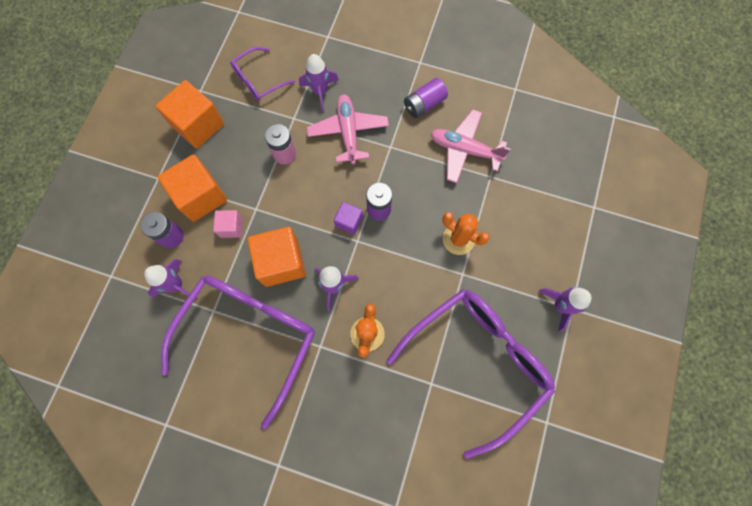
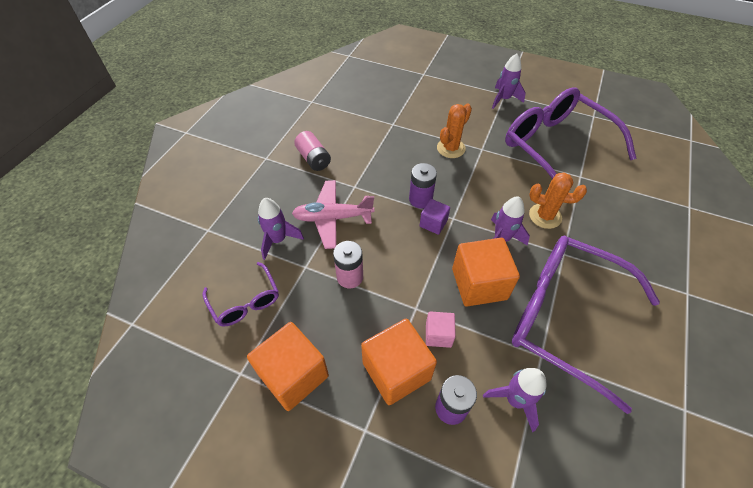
camera: 85 degrees left, 20 degrees down
purple battery [404,78,448,118] -> pink battery [294,131,331,171]
pink plane [431,110,511,183] -> none

